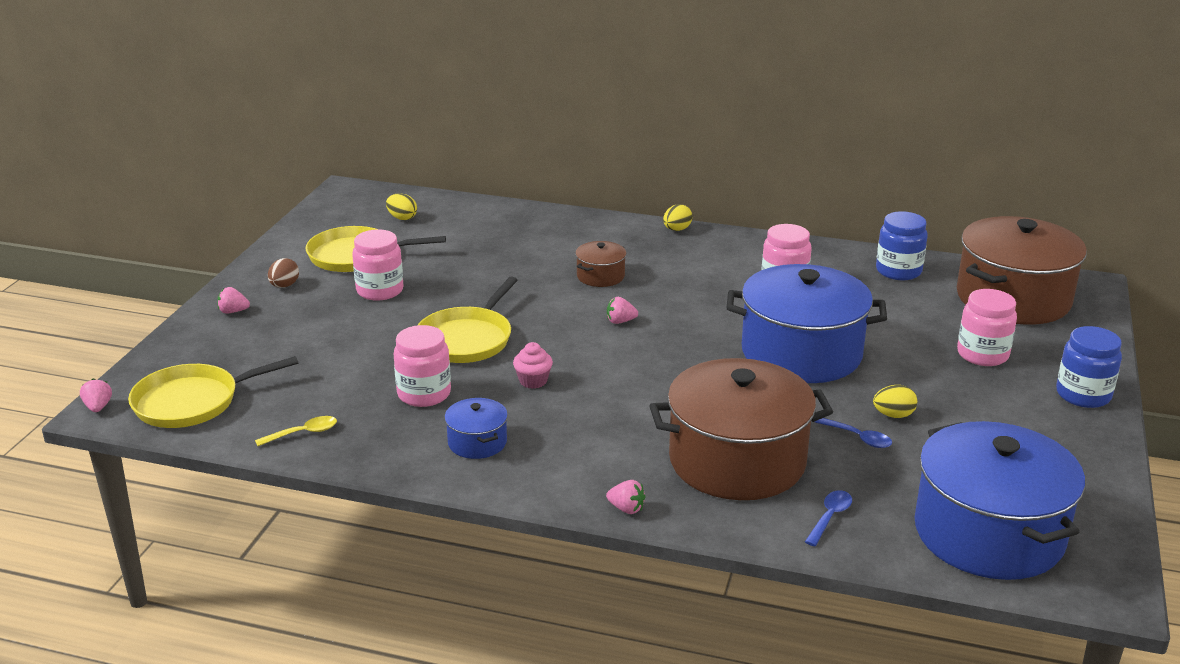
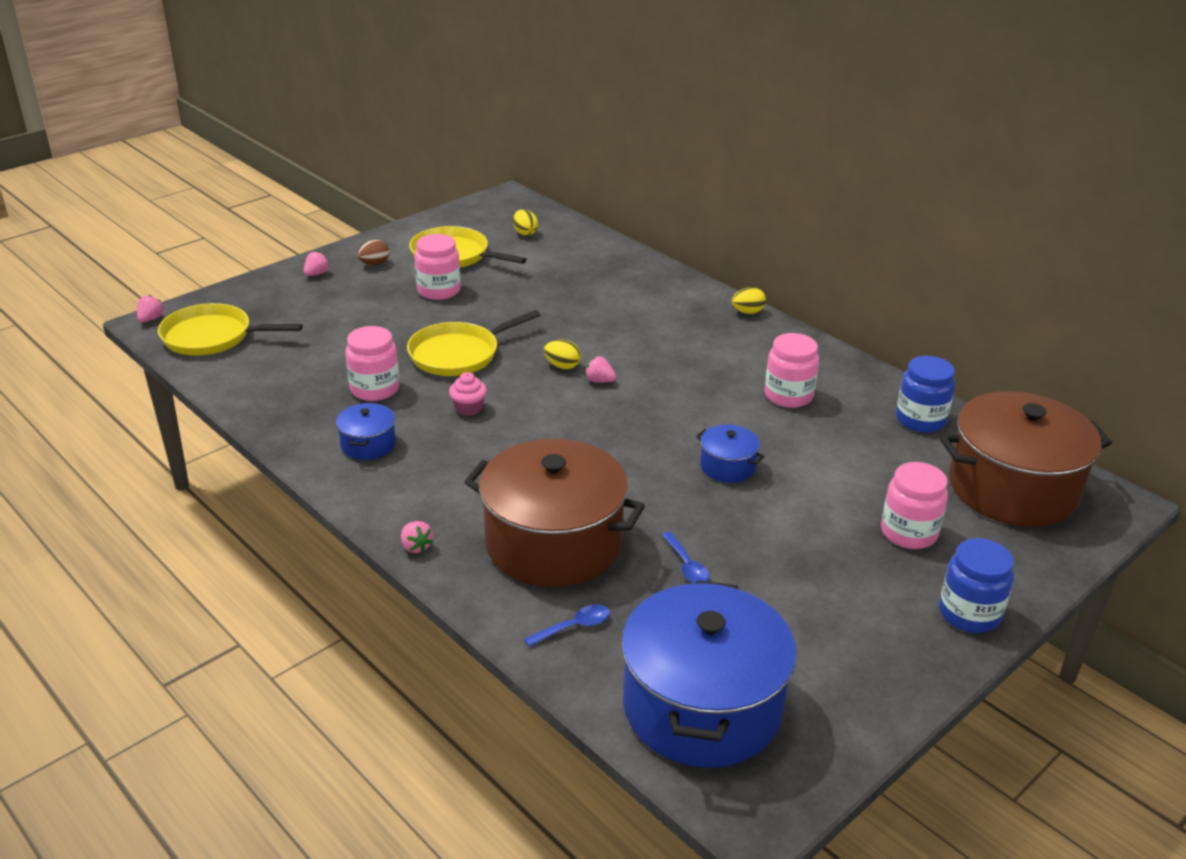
camera: 30 degrees right, 5 degrees up
pink strawberry [217,287,250,314] -> pink strawberry turned 90 degrees clockwise [304,251,329,276]
yellow spoon [255,416,337,446] -> none
brown pot [575,241,626,287] -> none
blue pot [726,264,887,383] -> blue pot [696,424,765,483], size x0.44
yellow egg [873,385,917,418] -> yellow egg moved to [544,339,581,369]

